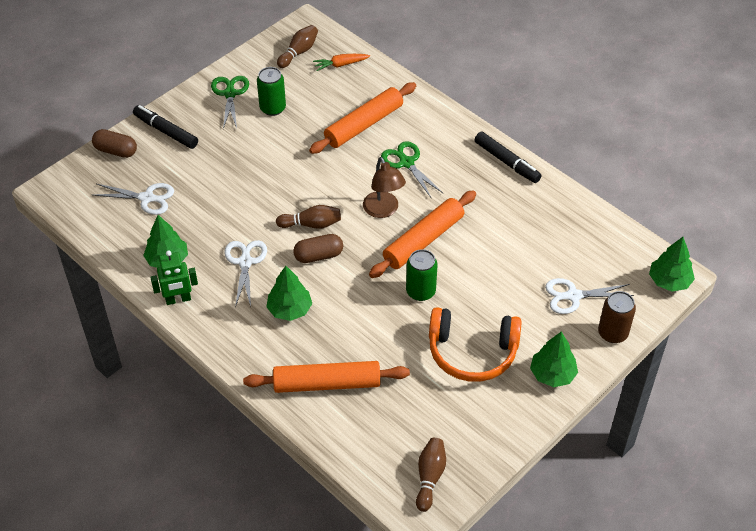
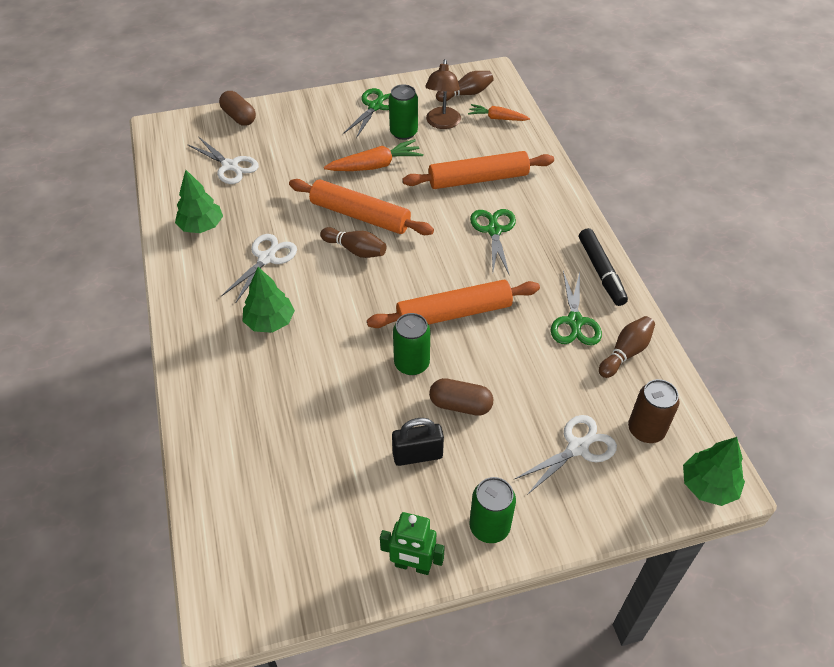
camera: 30 degrees right, 0 degrees up
black marker [133,105,198,149] -> none
green robot [151,250,198,305] -> green robot moved to [380,512,445,575]
orange rolling pin [243,361,410,393] -> orange rolling pin moved to [289,179,434,235]
brown capsule [293,234,343,263] -> brown capsule moved to [429,378,493,416]
brown lamp [363,157,406,218] -> brown lamp moved to [425,59,461,129]
brown bowling pin [416,438,446,512] -> brown bowling pin moved to [599,316,655,378]
orange headphones [429,307,522,382] -> black padlock [392,418,444,466]
green tree [530,332,578,387] -> green can [469,477,516,543]
white scissors [545,278,634,314] -> white scissors turned 120 degrees clockwise [515,415,617,495]
brown can [598,291,636,343] -> brown can moved to [628,379,679,443]
none -> orange carrot [324,139,423,171]
none -> green scissors [551,271,602,345]

